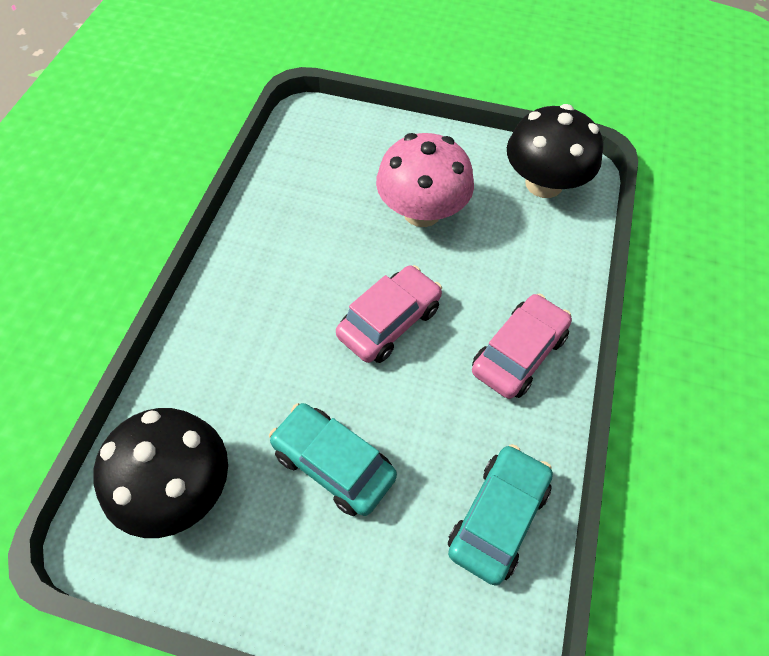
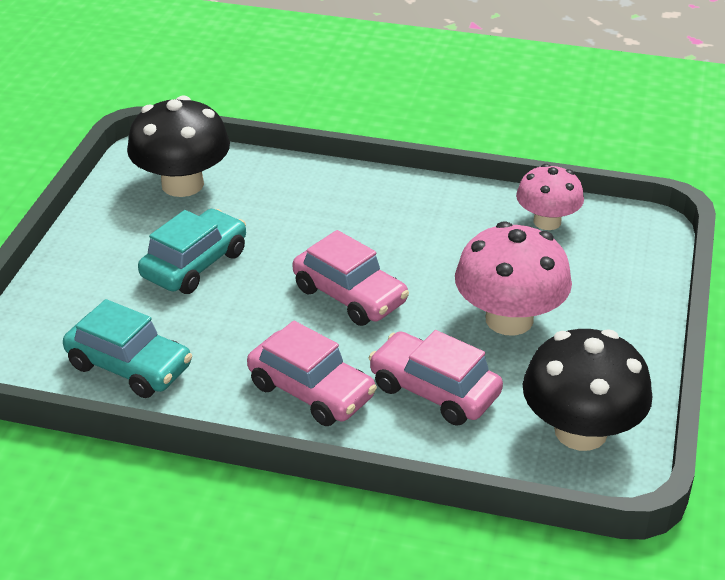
camera: 90 degrees right, 20 degrees down
none -> pink car [369,330,503,426]
none -> pink mushroom [516,164,584,230]

